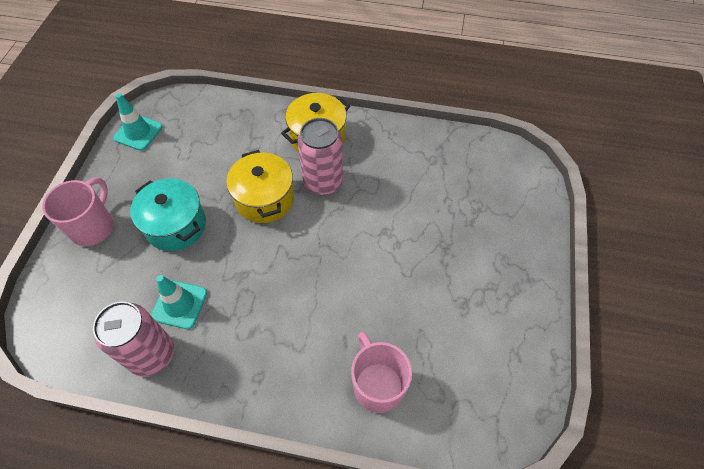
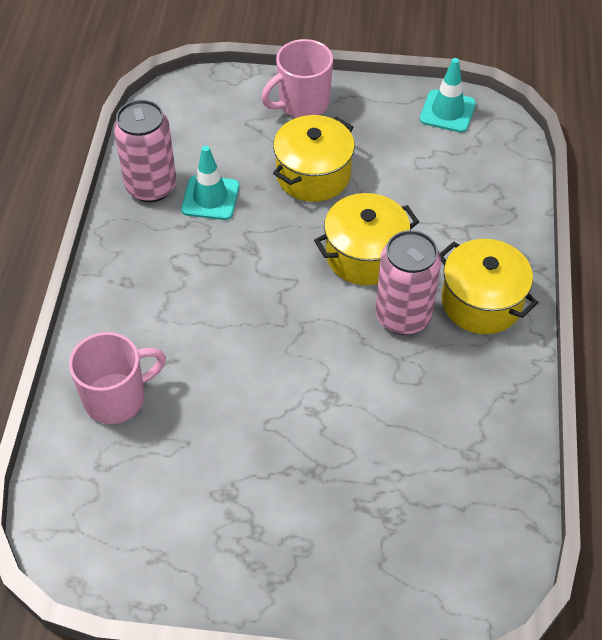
camera: 85 degrees right, 5 degrees down
pink mug [42,177,113,246] -> pink mug turned 135 degrees clockwise [261,39,333,118]
turquoise pot [130,178,206,251] -> yellow pot [273,115,355,202]

